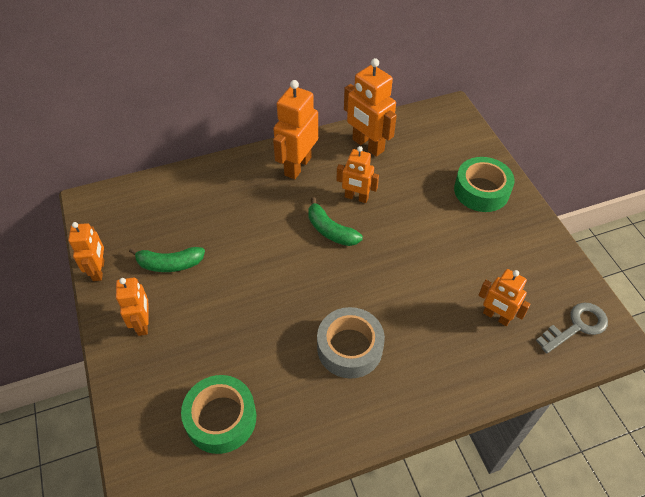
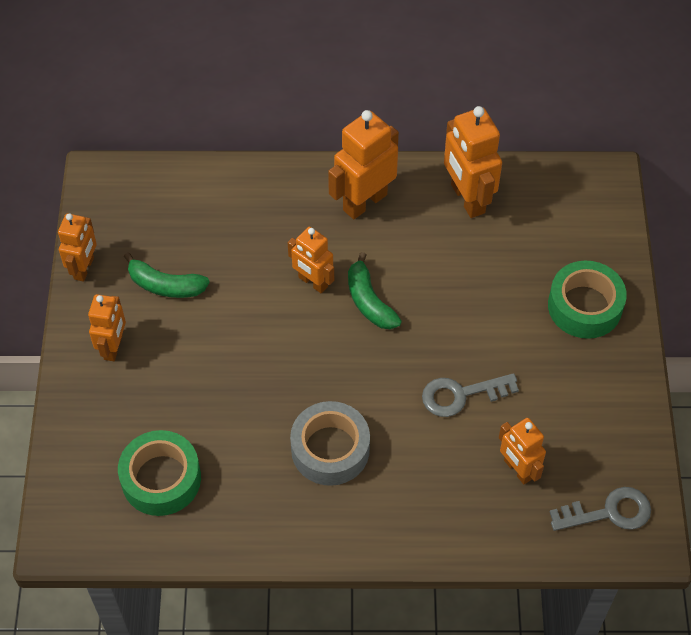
camera: 20 degrees right, 5 degrees up
orange robot [337,146,379,203] -> orange robot moved to [288,227,334,294]
none -> grey key [422,373,519,417]

